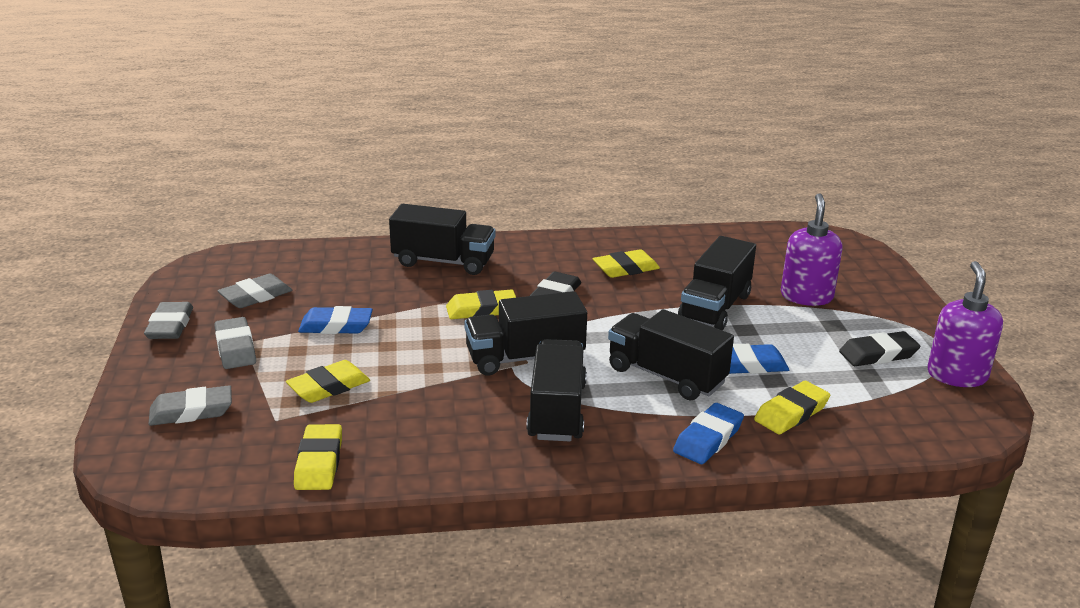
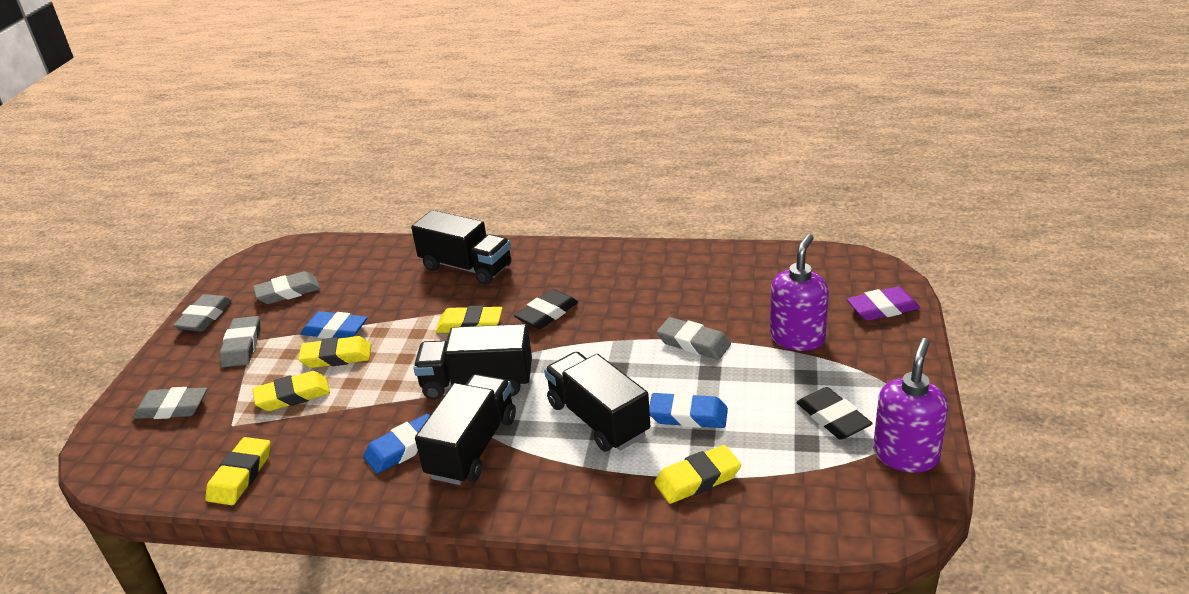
camera: 20 degrees right, 5 degrees up
yellow eraser [593,249,660,278] -> yellow eraser moved to [298,336,371,368]
blue eraser [673,403,744,464] -> blue eraser moved to [363,414,430,474]
black truck [678,236,756,331] -> grey eraser [657,317,731,360]
black eraser [839,331,920,366] -> black eraser turned 60 degrees clockwise [796,387,873,440]
none -> purple eraser [847,286,920,321]

